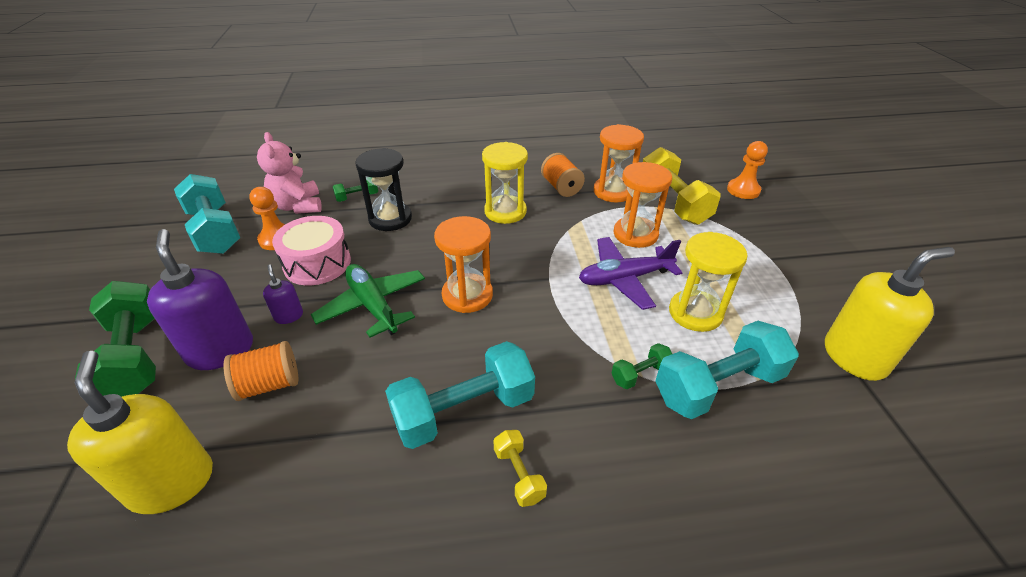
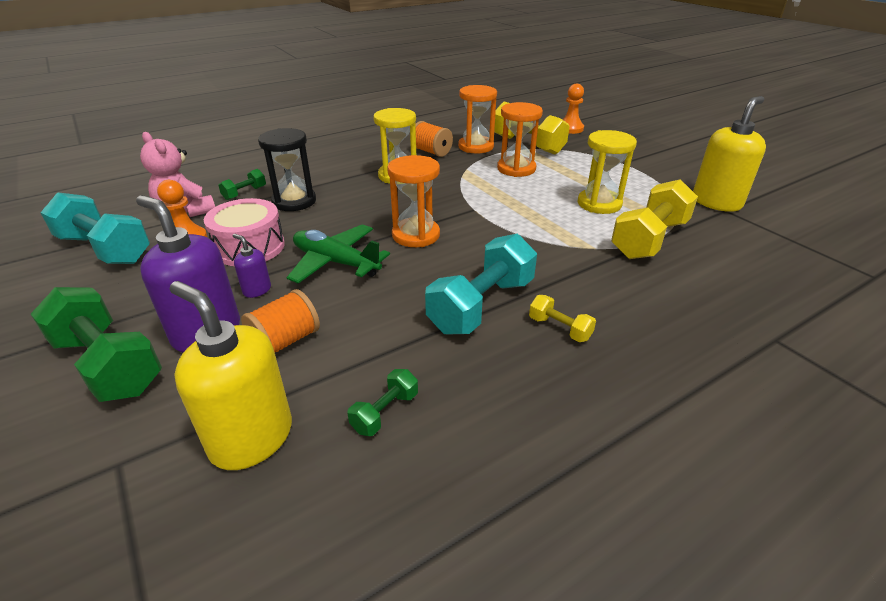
camera: 25 degrees left, 5 degrees down
purple plane [579,237,682,310] -> none
green dumbbell [611,343,672,389] -> green dumbbell moved to [347,369,418,436]
turquoise dumbbell [655,321,799,419] -> yellow dumbbell [611,179,698,259]

